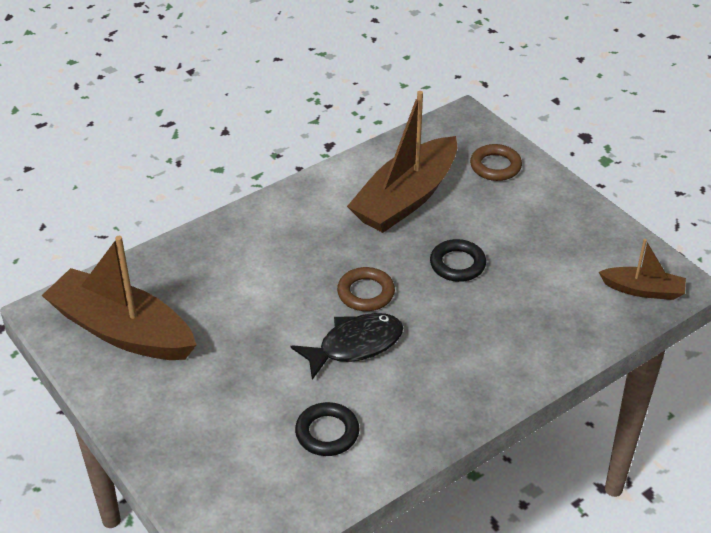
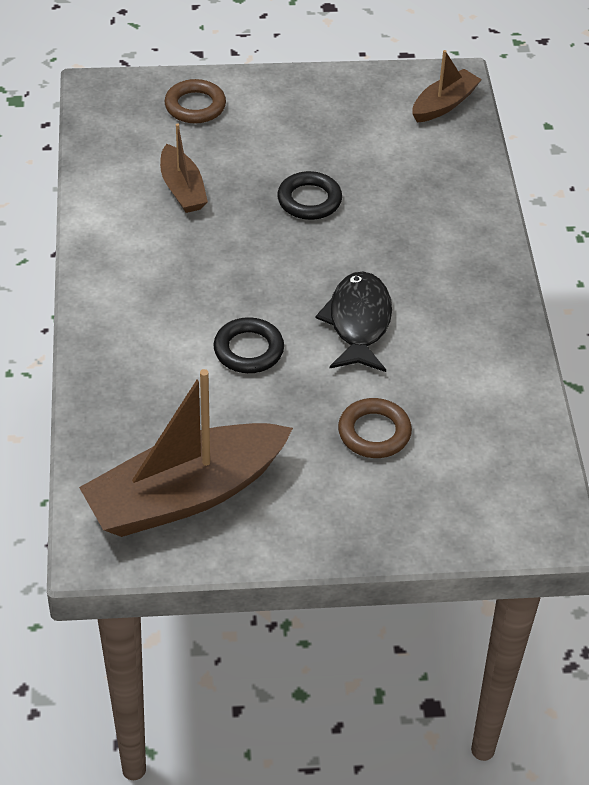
camera: 60 degrees left, 5 degrees up
black ring [295,402,359,456] -> black ring moved to [214,317,284,373]
brown ring [337,267,395,311] -> brown ring moved to [338,398,412,458]
brown boat [347,91,457,233] -> brown boat [160,123,208,213], size x0.51

